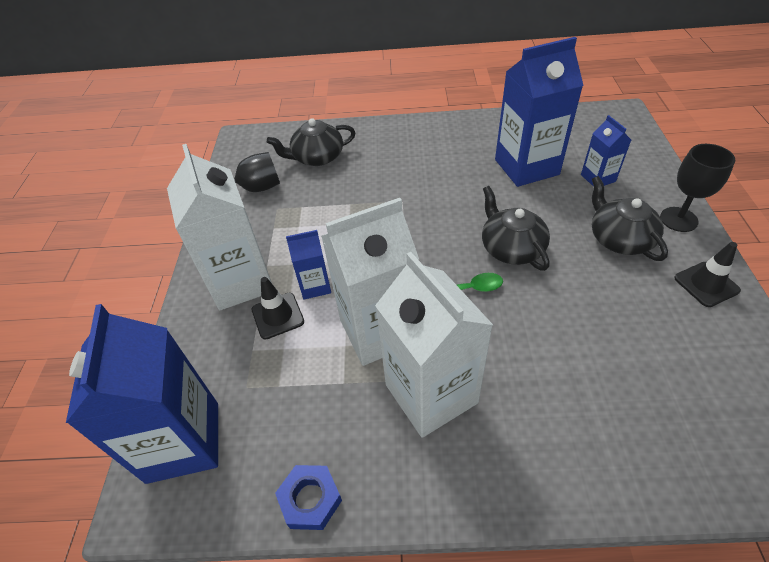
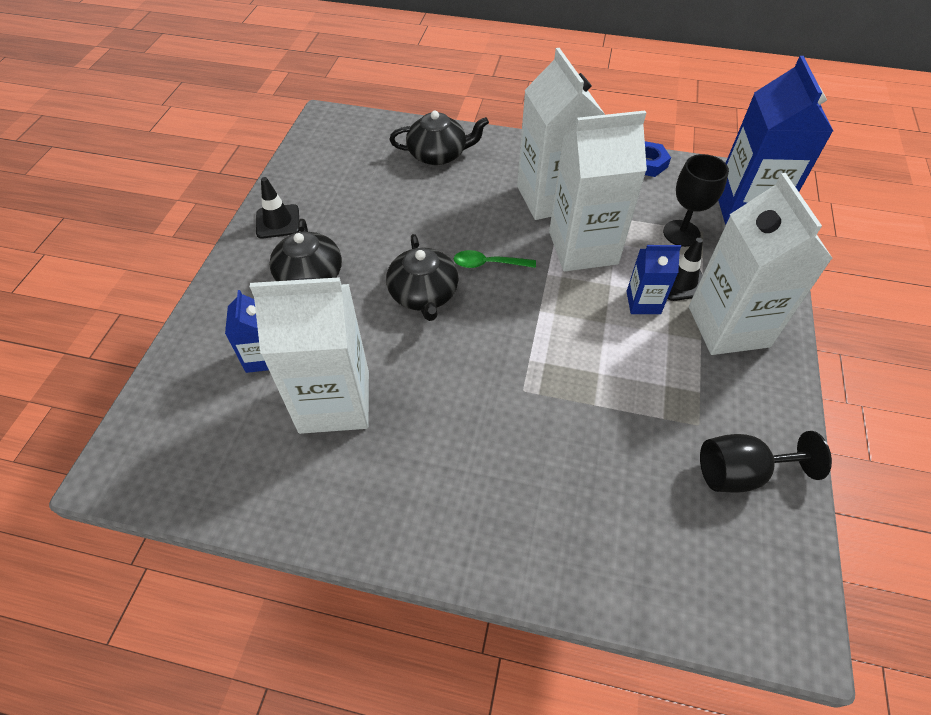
camera: 170 degrees left, 5 degrees up
black teapot [267,118,356,166] -> black teapot moved to [389,111,489,165]
blue carton [495,37,584,187] -> white carton [250,277,369,434]
black goblet [660,144,735,232] -> black goblet moved to [663,154,729,247]

